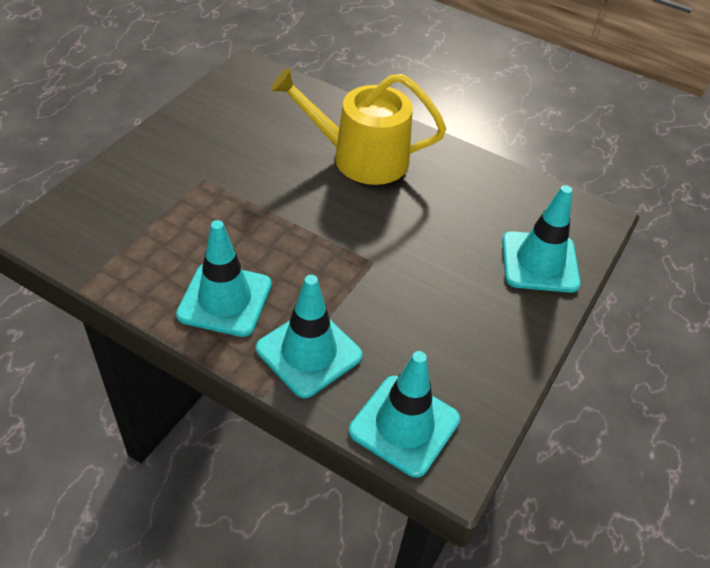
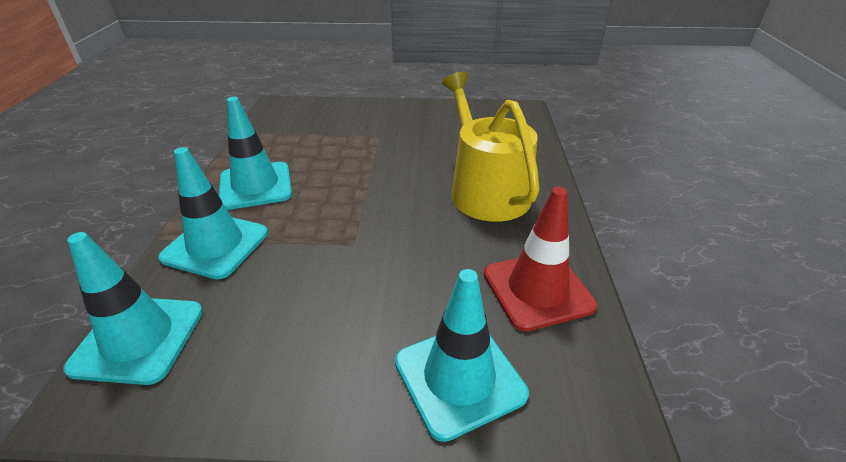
camera: 65 degrees right, 10 degrees down
none -> red traffic cone [484,187,597,332]

